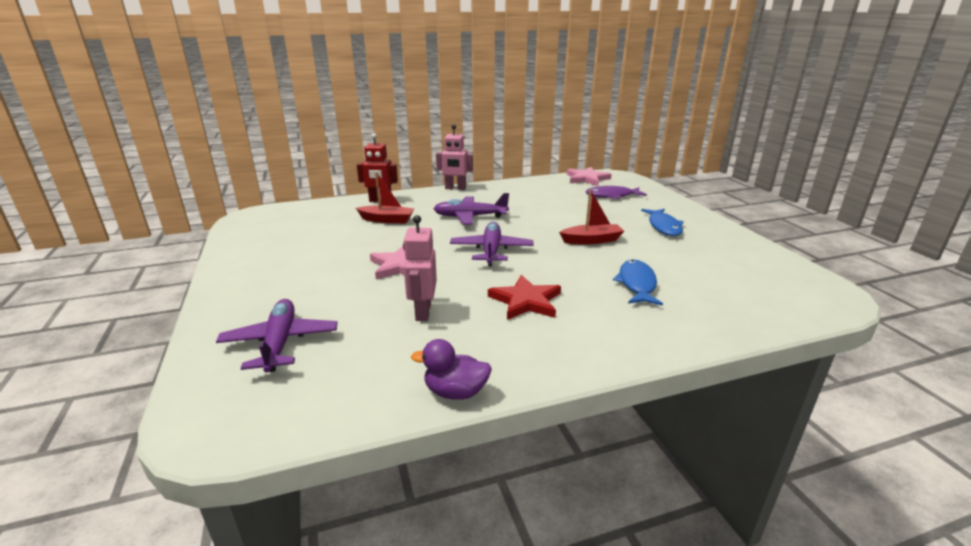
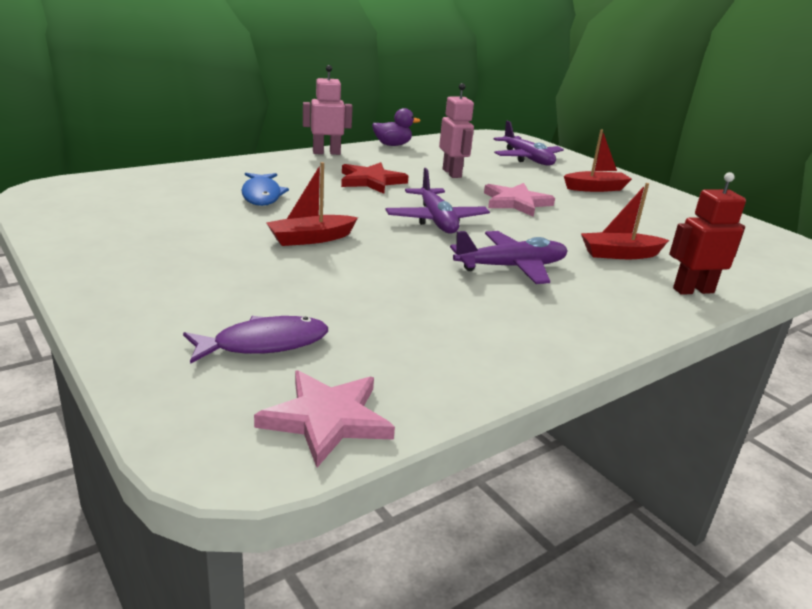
camera: 160 degrees right, 0 degrees up
pink robot [436,124,473,190] -> pink robot moved to [303,65,353,155]
blue fish [641,209,684,236] -> none
none -> red boat [564,129,632,192]

